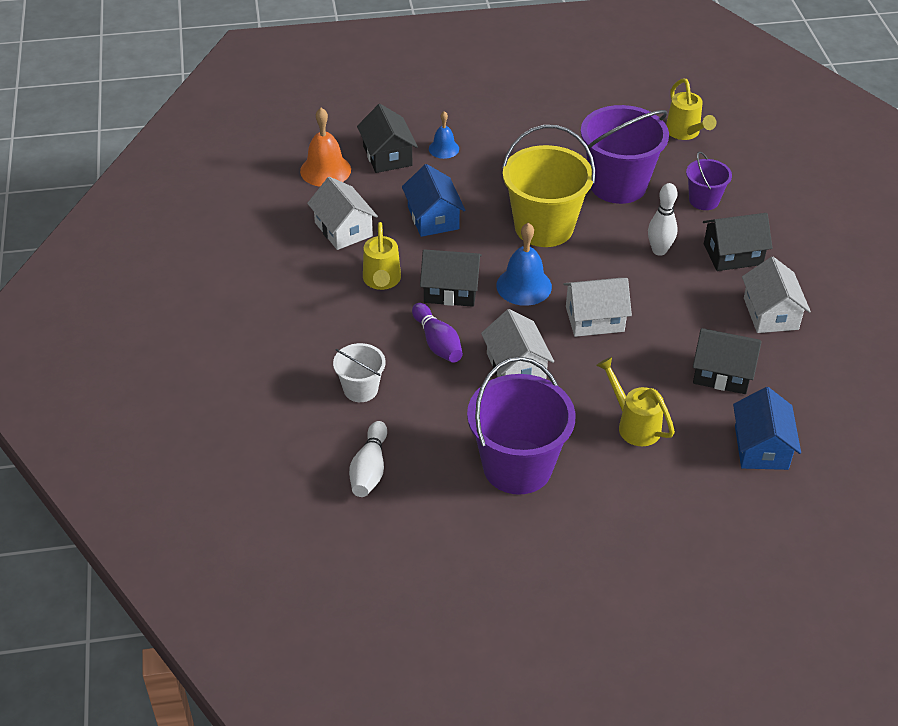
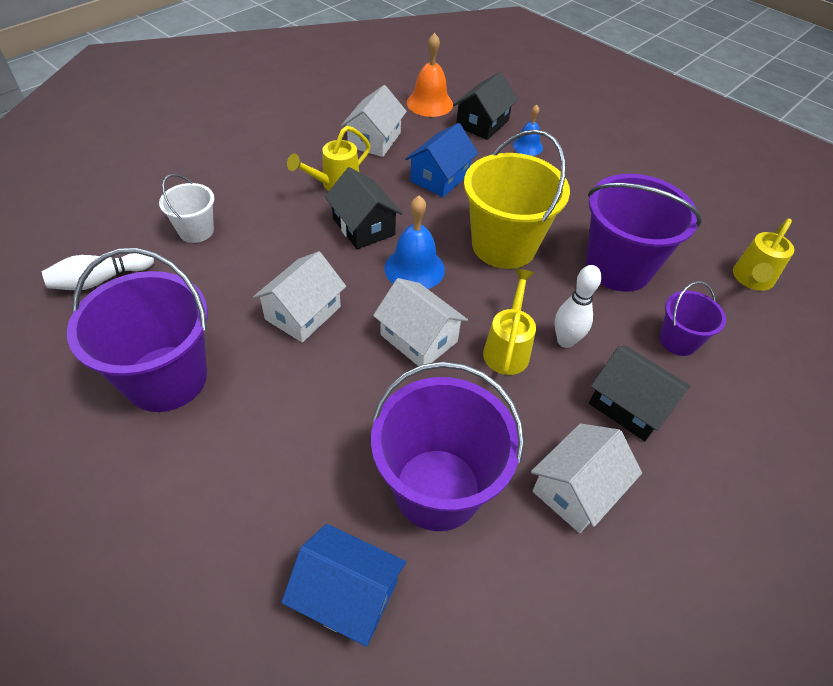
camera: 50 degrees right, 5 degrees up
purple bowling pin [412,303,463,363] -> none
yellow watering can [596,357,675,446] -> yellow watering can moved to [483,269,536,375]
black house [693,328,762,394] -> purple bucket [371,361,524,531]
blue house [733,387,801,470] -> blue house turned 60 degrees clockwise [281,524,406,647]

